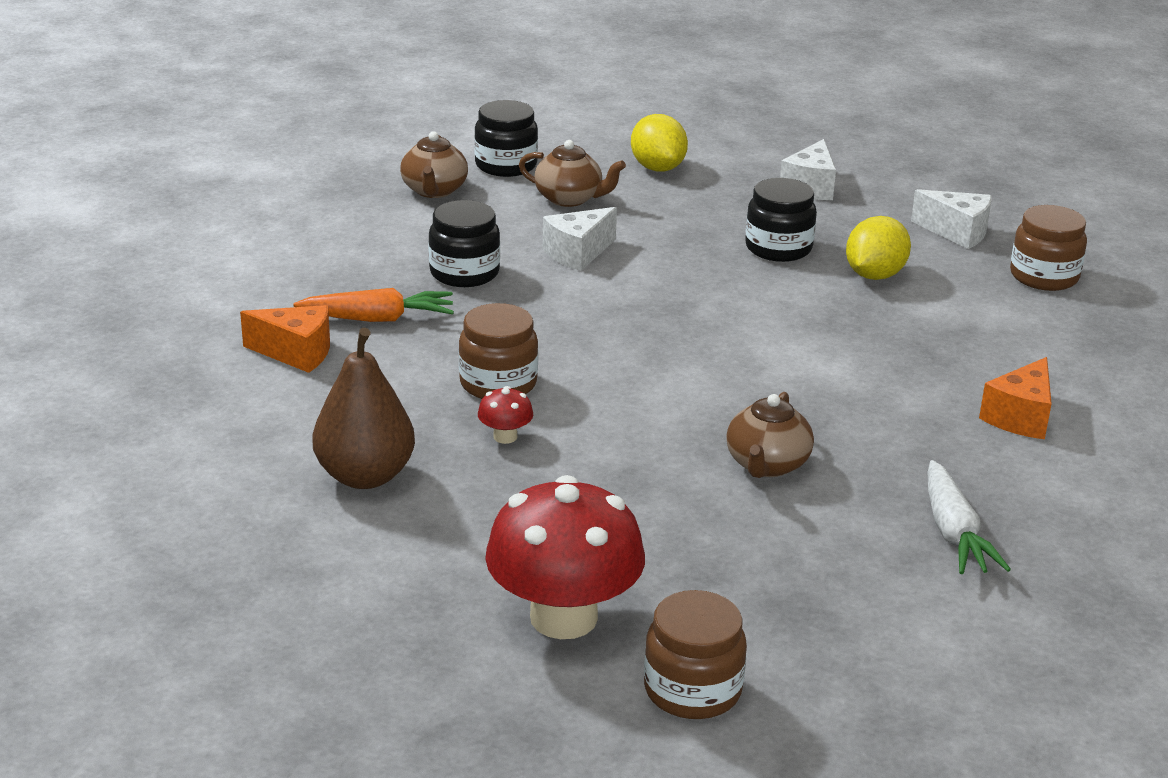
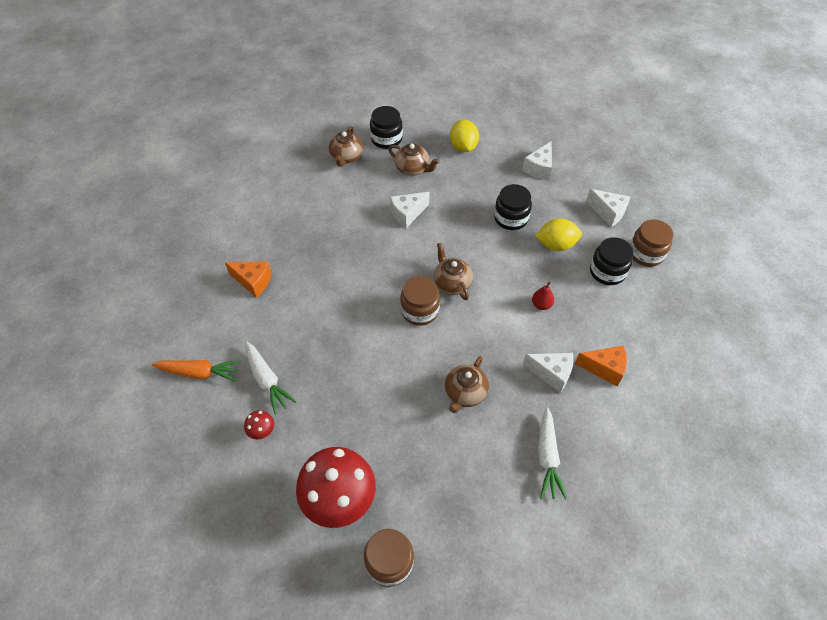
camera: 10 degrees right, 25 degrees up
orange carrot [293,288,454,322] -> orange carrot moved to [152,360,241,382]
brown pear [312,328,415,489] -> white carrot [246,341,297,414]
black jar [428,200,500,287] -> black jar moved to [590,237,634,285]
brown jar [459,303,538,399] -> brown jar moved to [400,276,440,326]
red mushroom [478,386,533,444] -> red mushroom moved to [244,410,274,440]
yellow lemon [846,216,911,280] -> yellow lemon turned 45 degrees clockwise [535,218,582,251]
orange cheese [979,357,1052,439] -> orange cheese turned 120 degrees counterclockwise [575,345,627,386]
none -> brown teapot [433,243,473,300]
none -> white cheese [523,353,574,393]
none -> red pear [532,282,554,310]

